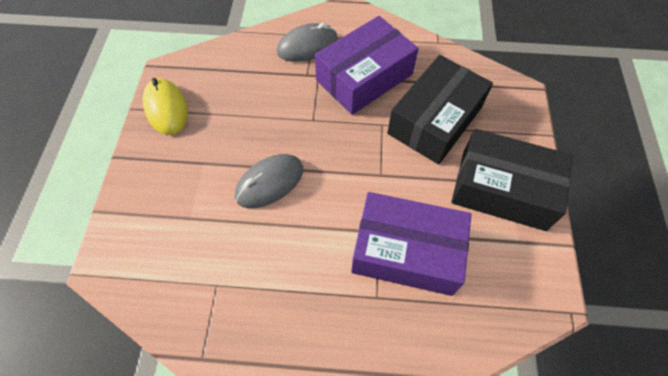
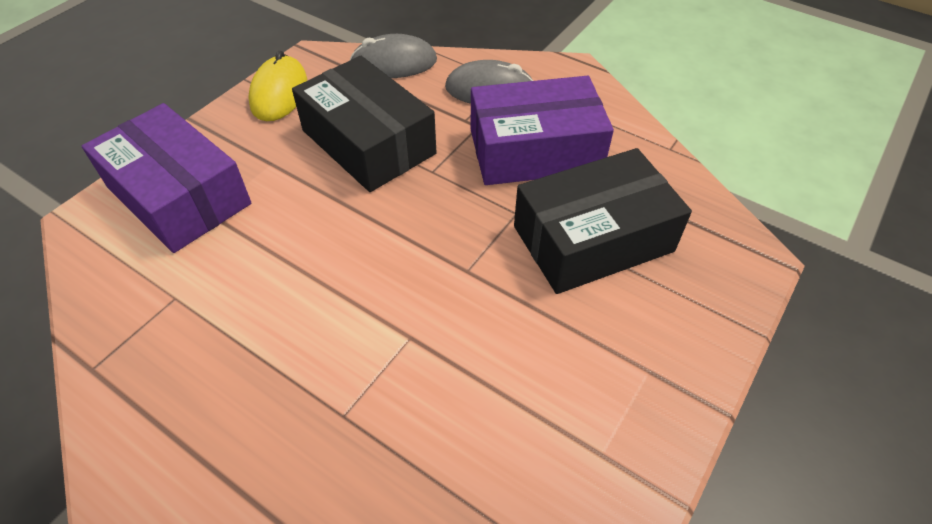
camera: 30 degrees right, 10 degrees down
grey mouse [235,154,303,208] -> grey mouse moved to [350,34,437,78]
purple box [351,192,471,296] -> purple box moved to [82,103,251,253]
black box [451,129,572,231] -> black box moved to [292,56,437,192]

